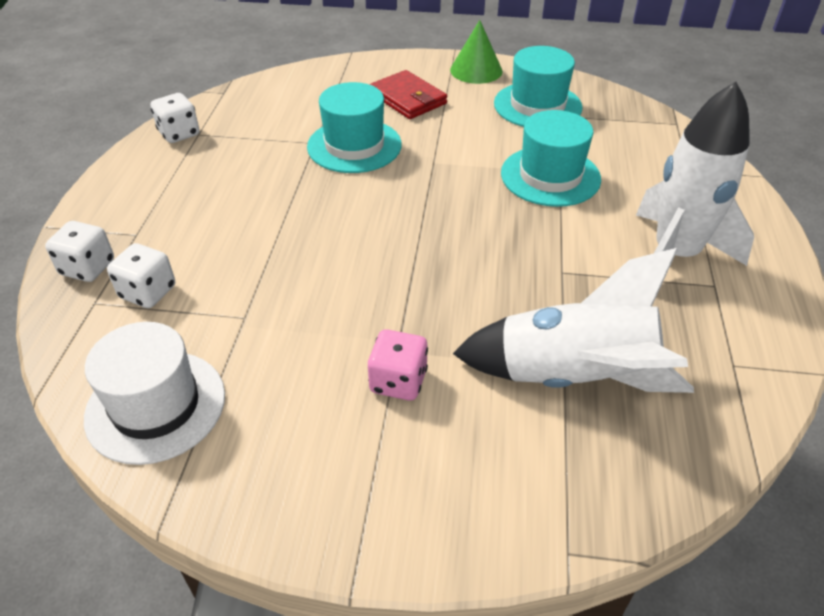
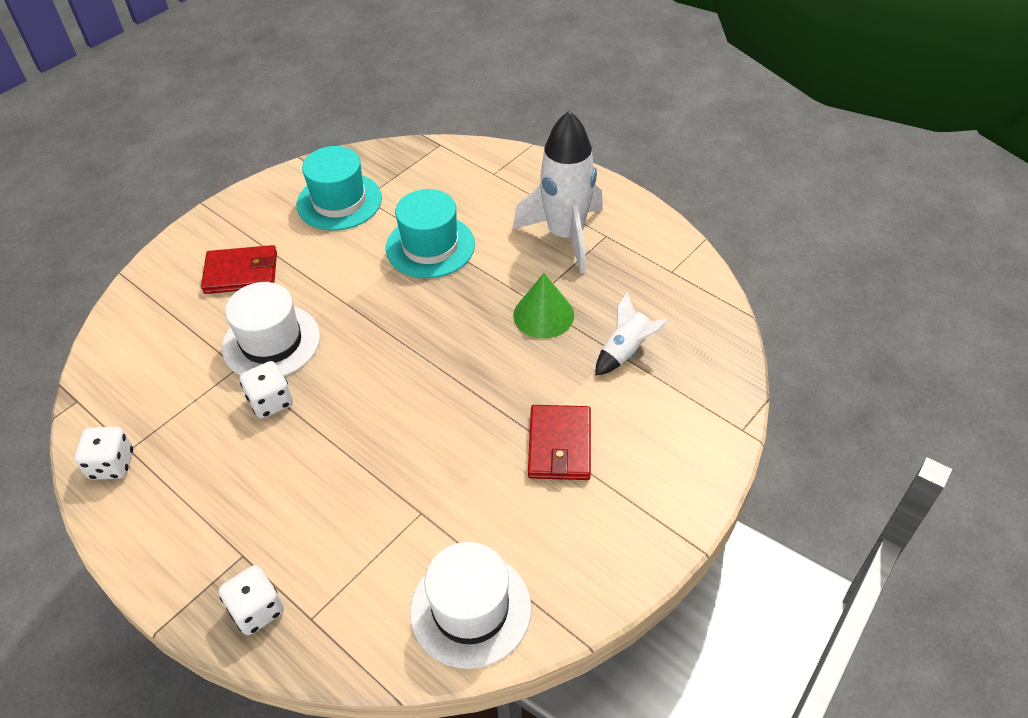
camera: 55 degrees left, 5 degrees up
white dice [107,243,175,308] -> white dice moved to [240,361,293,419]
turquoise hat [307,82,402,173] -> white hat [222,282,320,376]
pink dice [368,329,428,400] -> red wallet [528,405,591,480]
green cone [450,20,503,84] -> green cone moved to [513,273,574,338]
white rocket [453,248,694,393] -> white rocket [596,292,669,376], size x0.50

